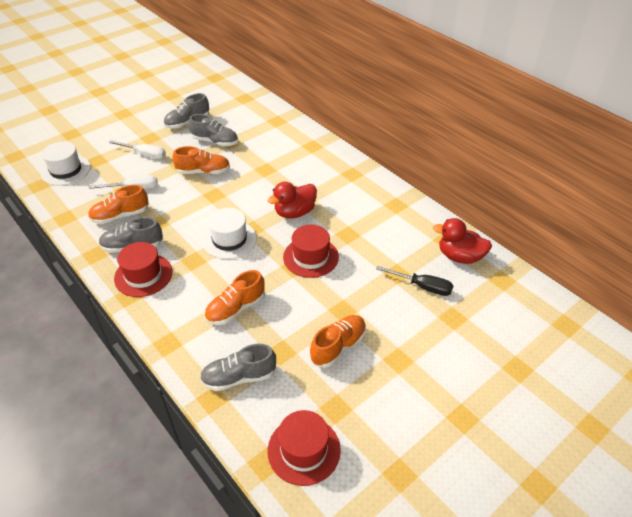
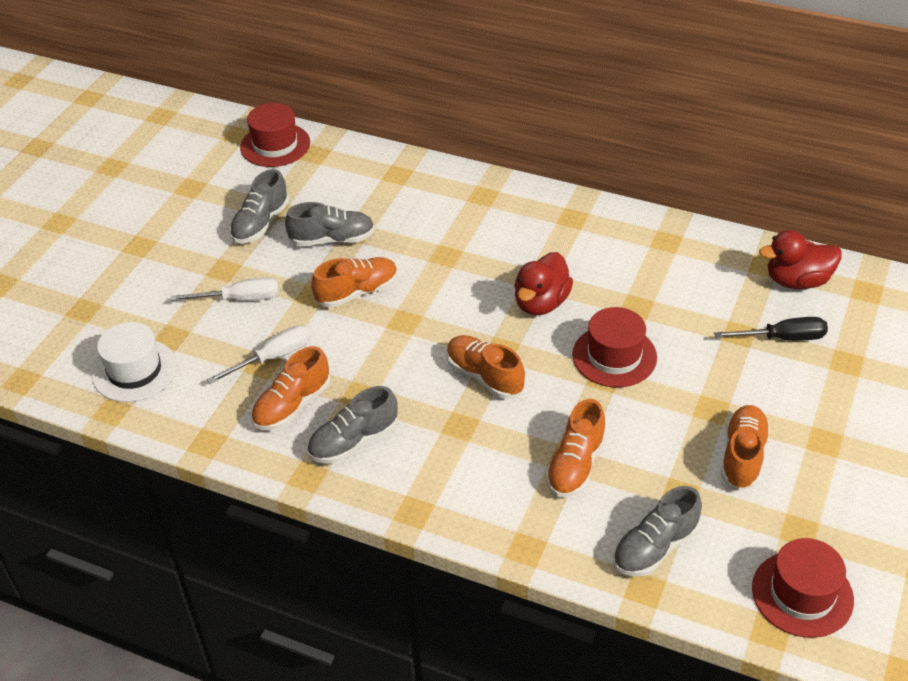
camera: 25 degrees left, 0 degrees up
red hat [114,242,173,297] -> red hat moved to [240,103,310,167]
white hat [202,208,257,259] -> orange shoe [447,335,525,399]

